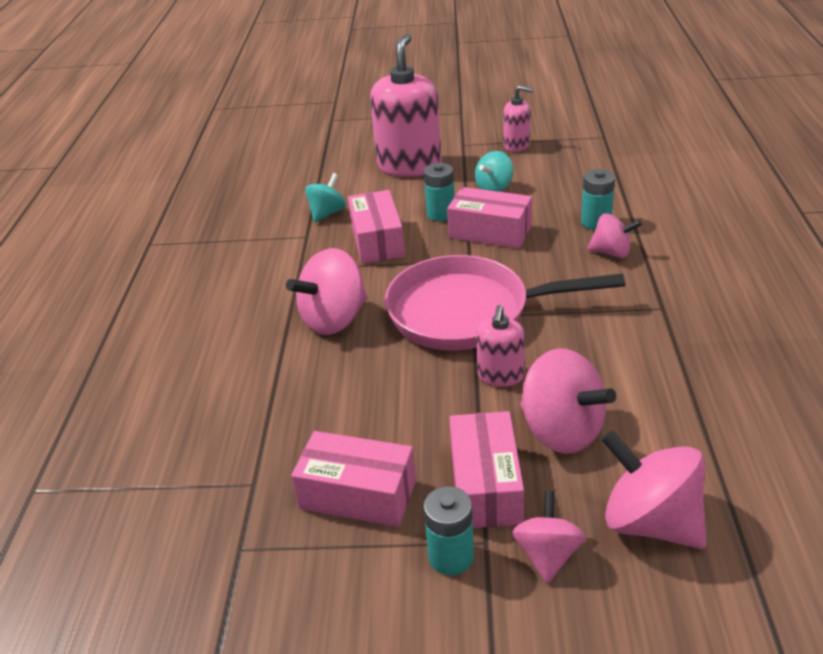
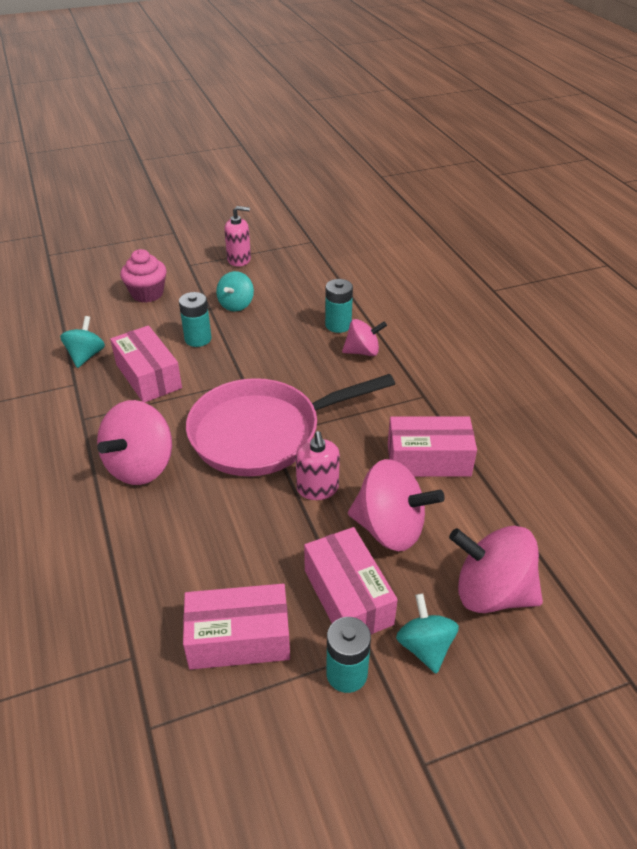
camera: 25 degrees left, 5 degrees up
pink soap dispenser [370,34,442,177] -> pink cupcake [120,249,167,303]
pink box [447,187,532,249] -> pink box moved to [388,417,477,477]
pink spinning top [512,491,585,583] -> turquoise spinning top [396,593,459,674]

